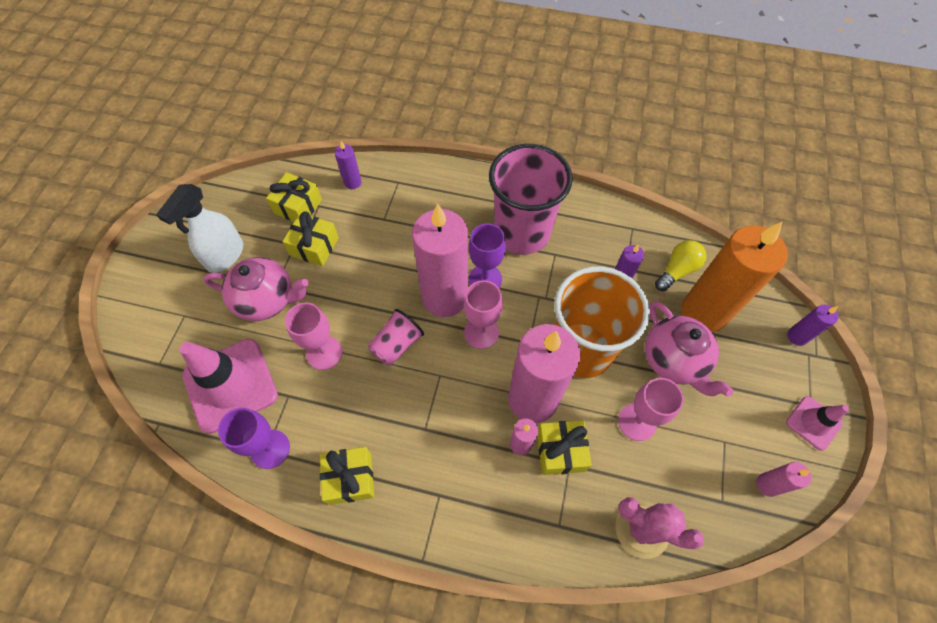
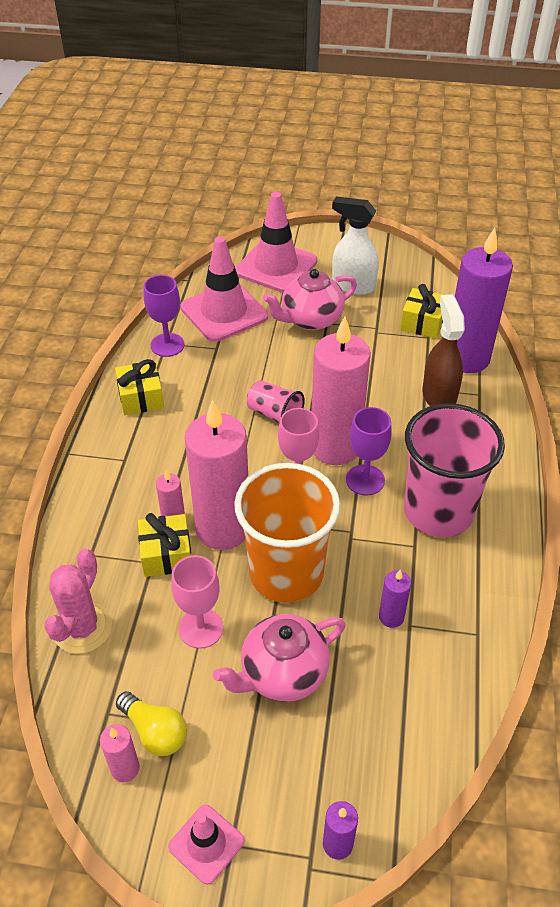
camera: 85 degrees right, 15 degrees down
pink teapot [203,257,309,321] -> pink teapot turned 60 degrees clockwise [263,269,357,330]
yellow gift [282,211,339,266] -> none
pink goblet [285,303,343,370] -> none
purple candle [335,141,362,189] -> purple candle [455,228,513,373], size x2.32
yellow light bulb [655,240,706,291] -> yellow light bulb moved to [116,691,187,756]
orange candle [681,222,788,332] -> none
none -> pink traffic cone [235,192,317,293]
none -> brown spray bottle [422,294,465,406]

